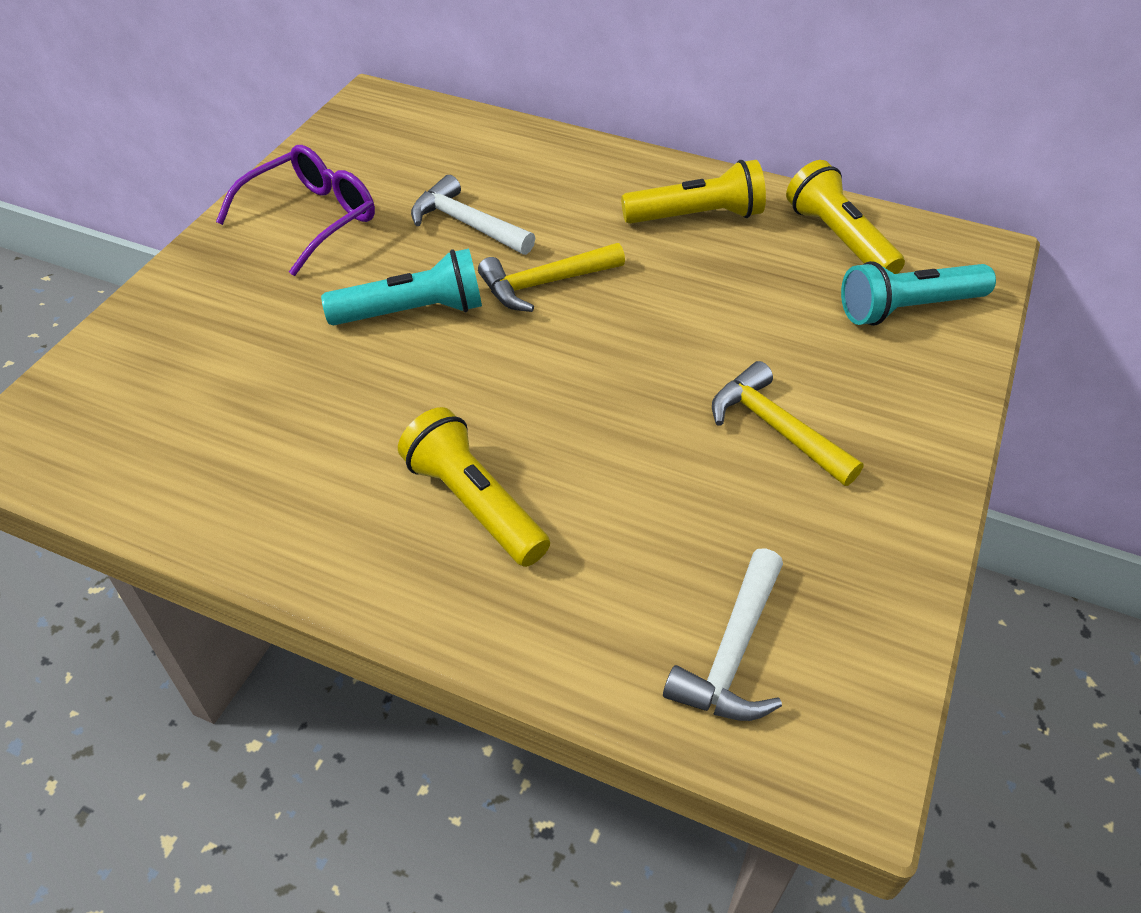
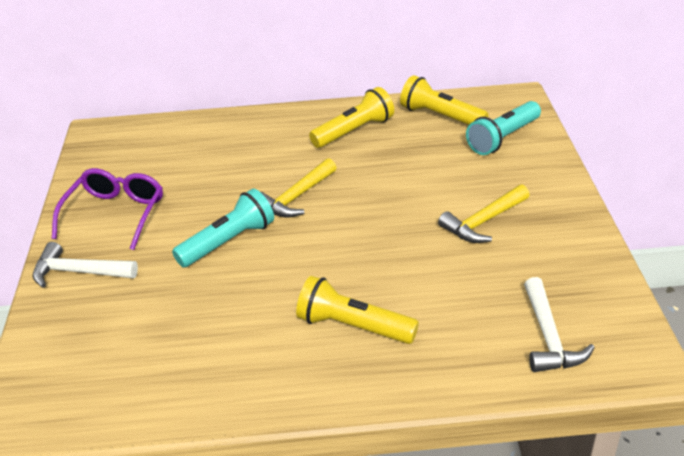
camera: 25 degrees left, 10 degrees down
white hammer [411,175,535,255] -> white hammer moved to [33,242,138,288]
yellow hammer [712,361,864,486] -> yellow hammer turned 60 degrees counterclockwise [438,184,530,243]

